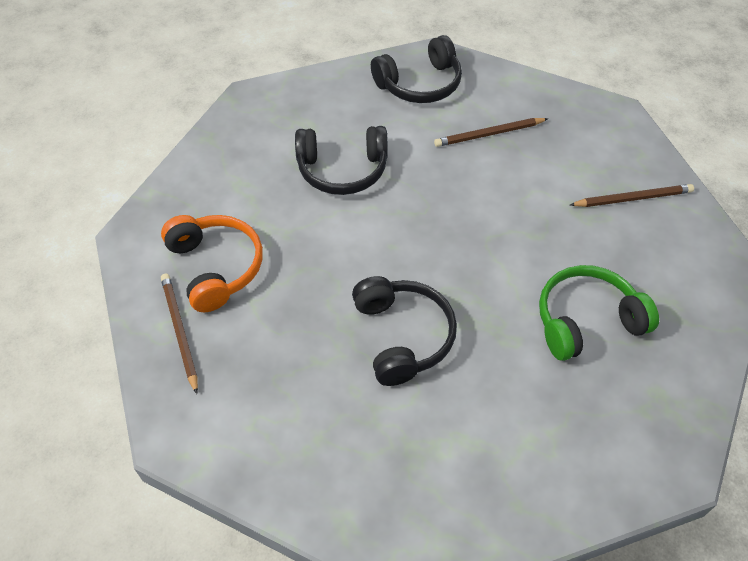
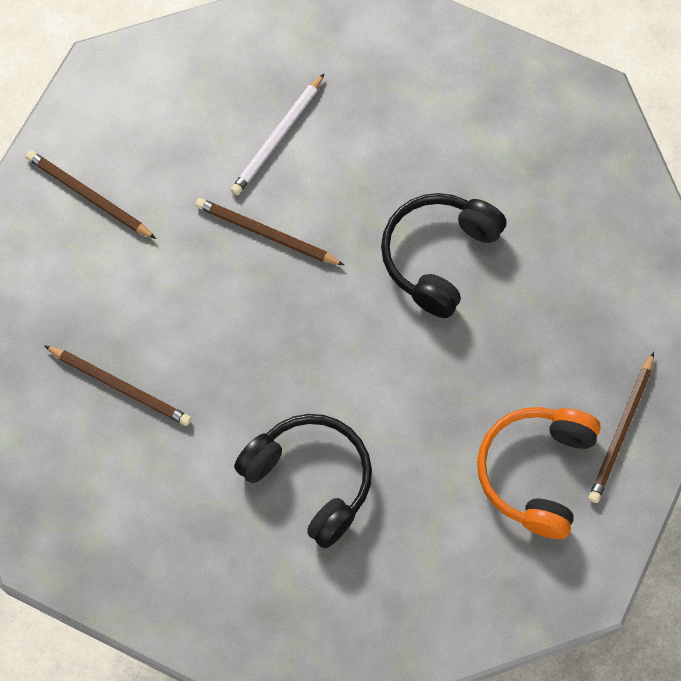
camera: 135 degrees left, 15 degrees up
black headphones [371,35,462,103] -> none
green headphones [539,265,659,361] -> white pencil [231,74,324,195]
none -> brown pencil [195,198,344,265]

